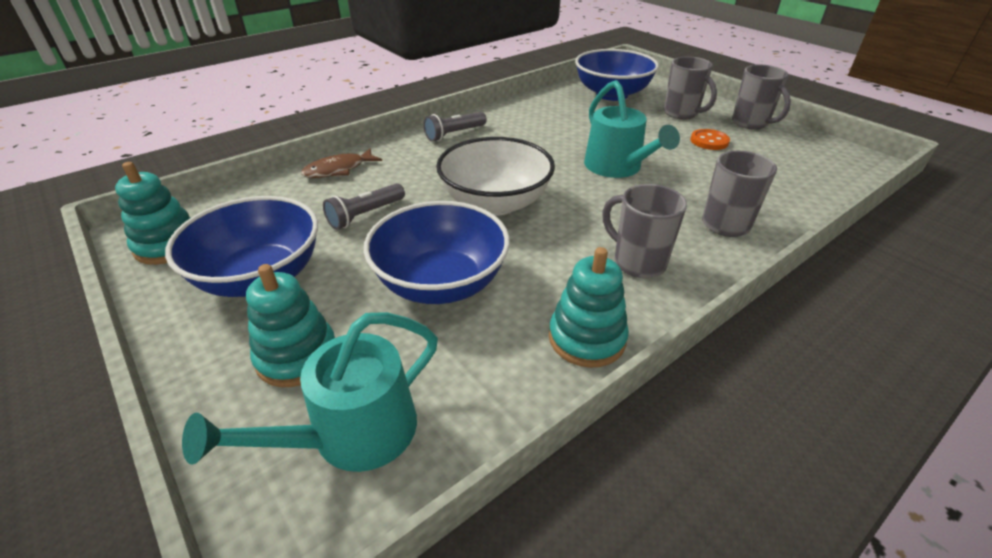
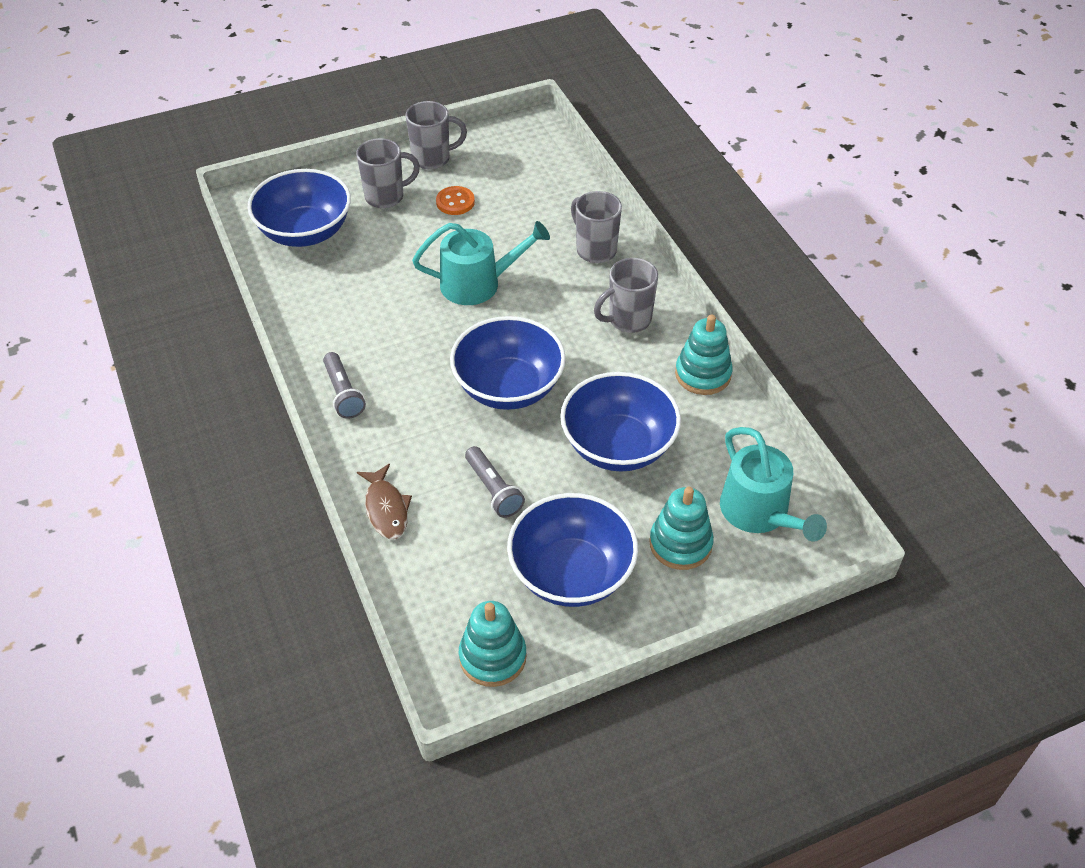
camera: 75 degrees left, 10 degrees up
white bowl [436,137,555,216] -> blue bowl [450,316,566,410]

